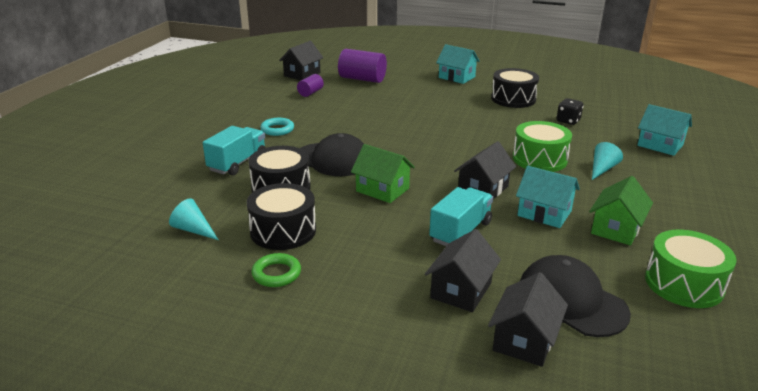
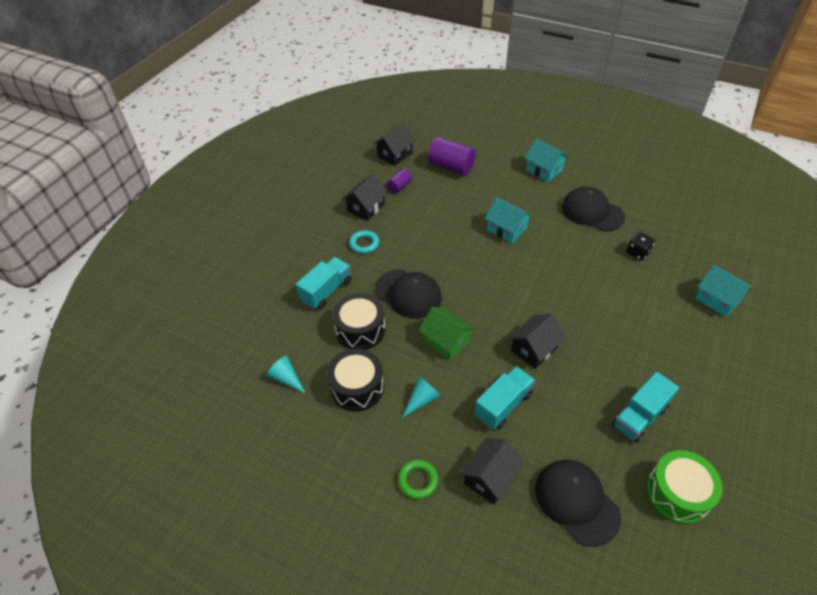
camera: 10 degrees right, 20 degrees up
green ring [251,253,301,287] -> green ring moved to [398,459,439,499]
black house [488,272,568,367] -> black house moved to [342,174,388,221]
black drum [491,68,539,108] -> black cap [562,186,625,231]
green drum [513,121,572,172] -> none
turquoise house [516,166,580,228] -> turquoise house moved to [485,197,533,243]
green house [589,176,653,246] -> turquoise truck [612,372,679,443]
turquoise cone [592,142,623,180] -> turquoise cone moved to [402,377,441,418]

